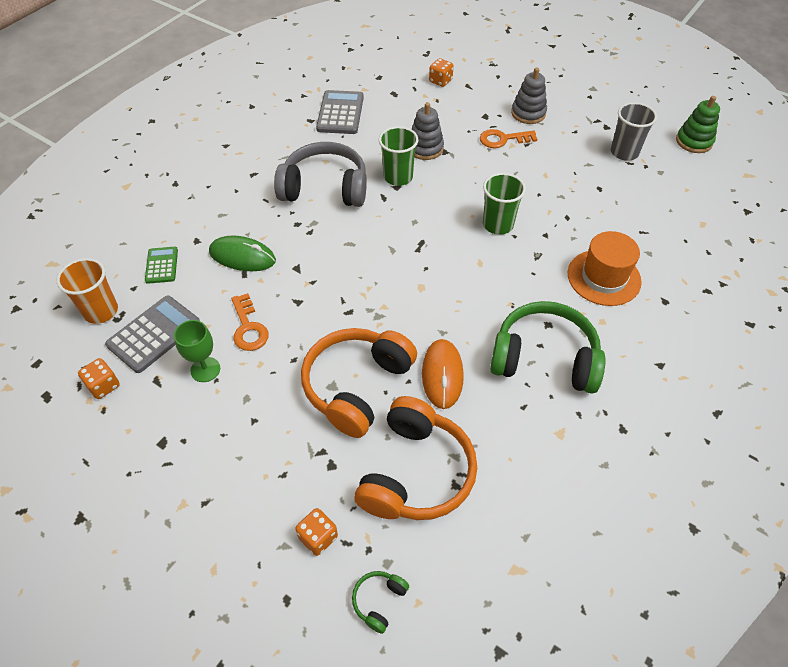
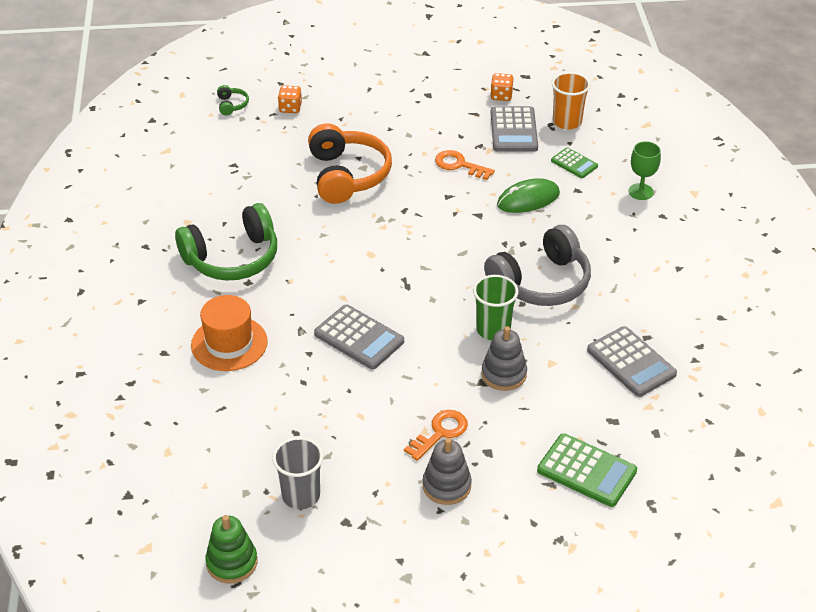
camera: 140 degrees right, 10 degrees down
green goblet [174,320,220,382] -> green goblet moved to [628,141,661,200]
orange headphones [354,396,477,520] -> none
orange mouse [422,339,464,409] -> none
orange dice [429,58,454,87] -> green calculator [537,433,637,507]
green cup [483,173,526,235] -> grey calculator [314,305,404,369]

